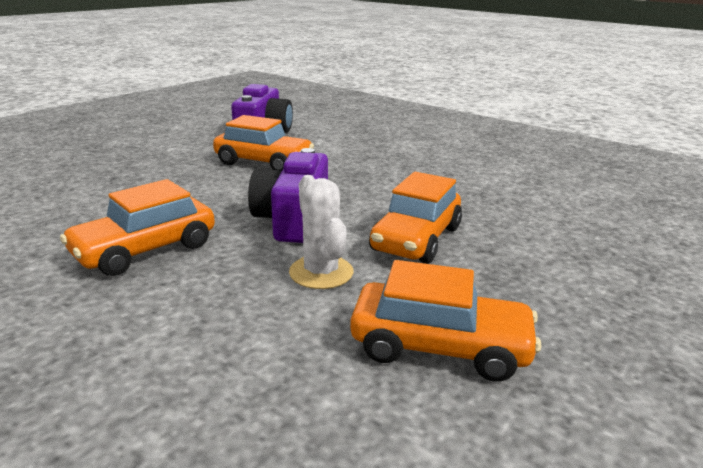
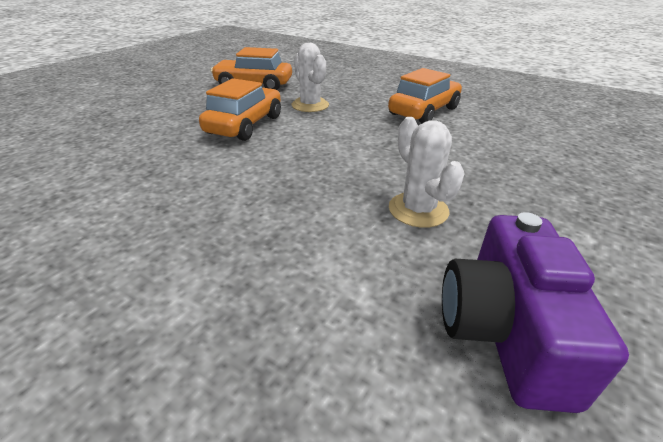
camera: 175 degrees right, 10 degrees up
orange car [213,115,314,170] -> white cactus [389,117,465,228]
purple camera [248,148,328,243] -> none

